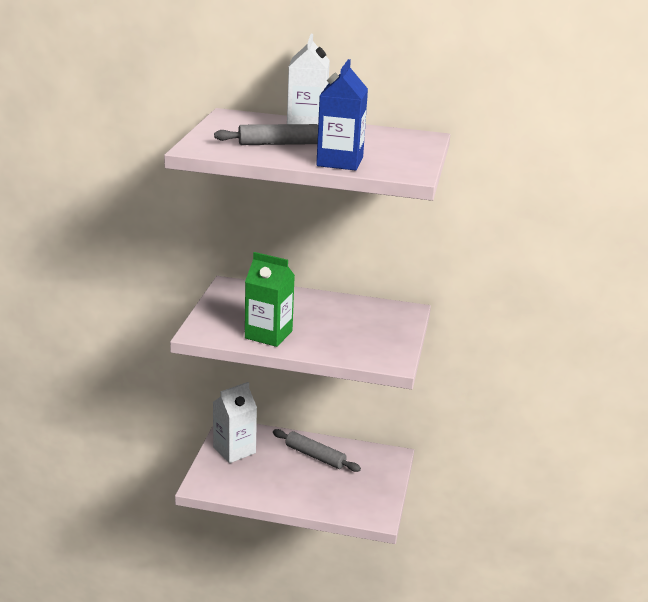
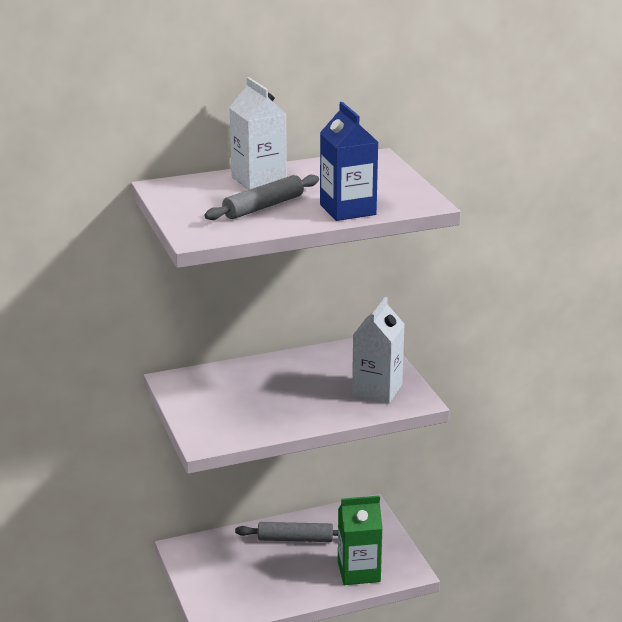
camera: 30 degrees left, 0 degrees up
white carton [213,382,257,463] -> white carton moved to [352,297,405,404]
green carton [245,252,295,347] -> green carton moved to [338,496,383,585]

